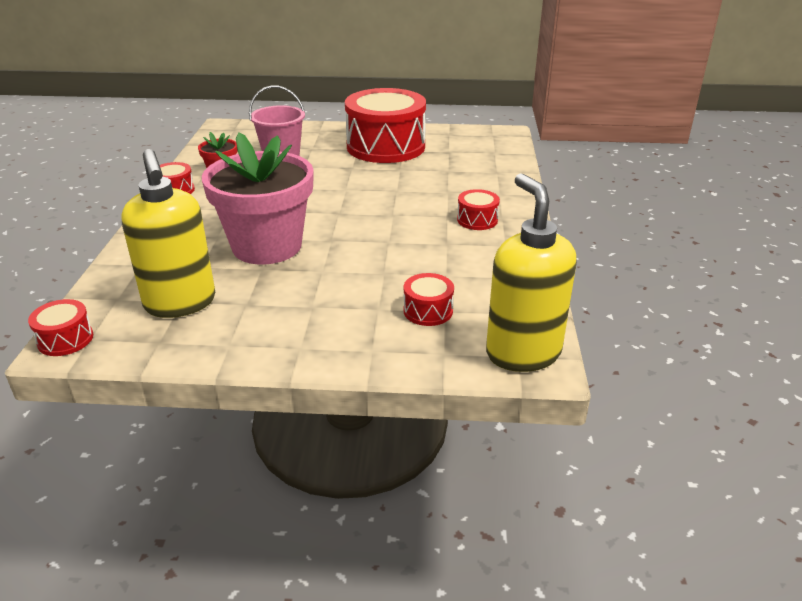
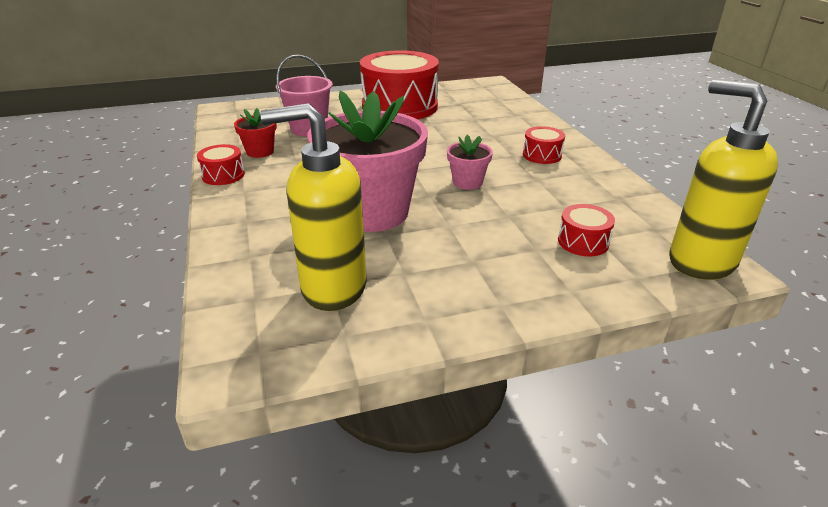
camera: 20 degrees left, 0 degrees up
red drum [28,299,93,356] -> none
yellow soap dispenser [122,149,215,318] -> yellow soap dispenser turned 135 degrees clockwise [260,103,367,311]
none -> pink flower pot [447,135,493,190]

